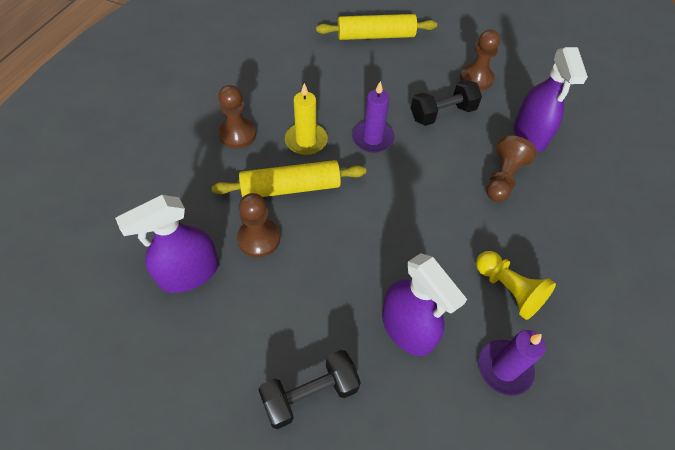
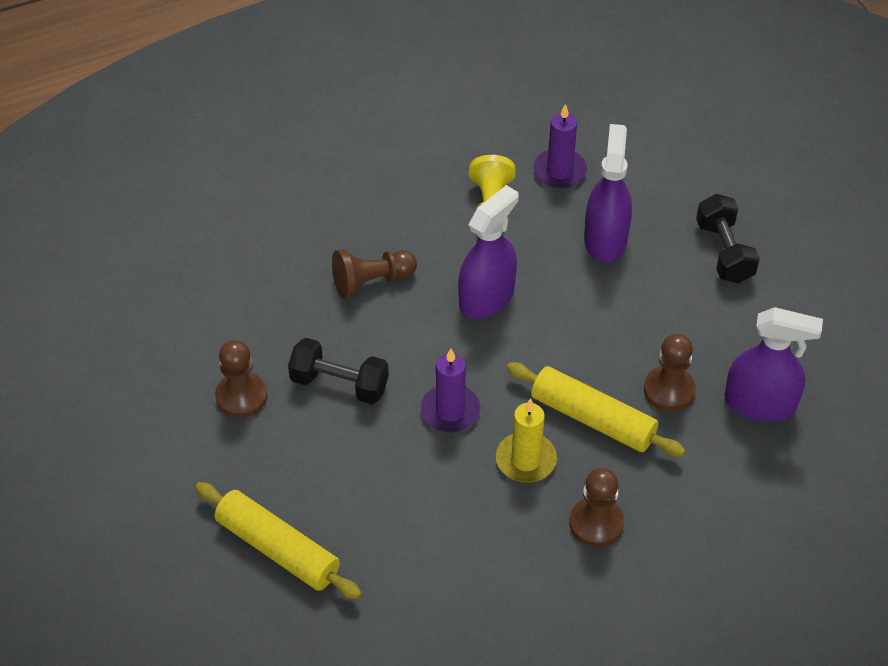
camera: 135 degrees left, 5 degrees down
black dumbbell [258,350,361,429] -> black dumbbell turned 60 degrees clockwise [696,194,760,283]
purple spray bottle [514,47,588,152] -> purple spray bottle moved to [458,185,519,319]

